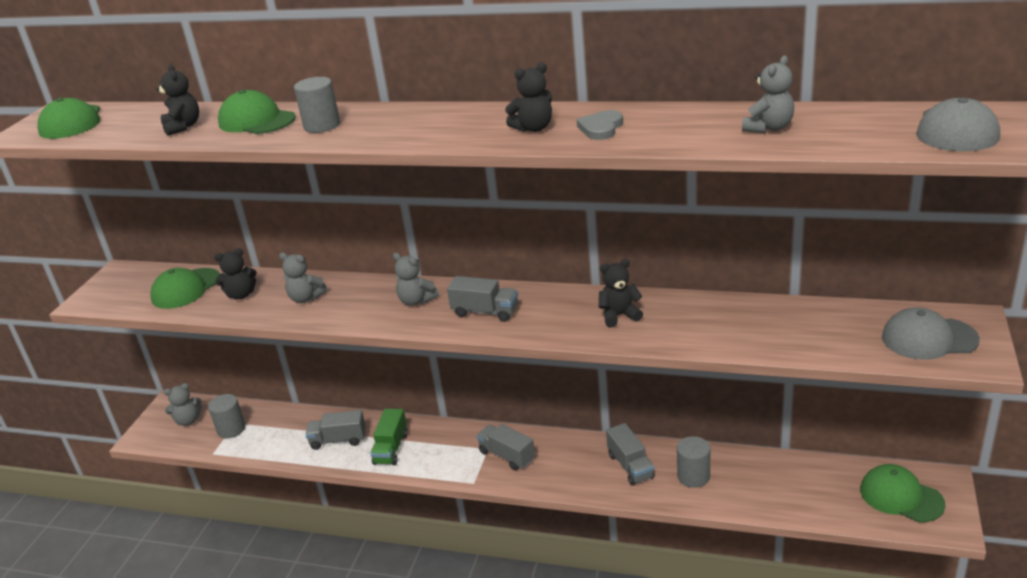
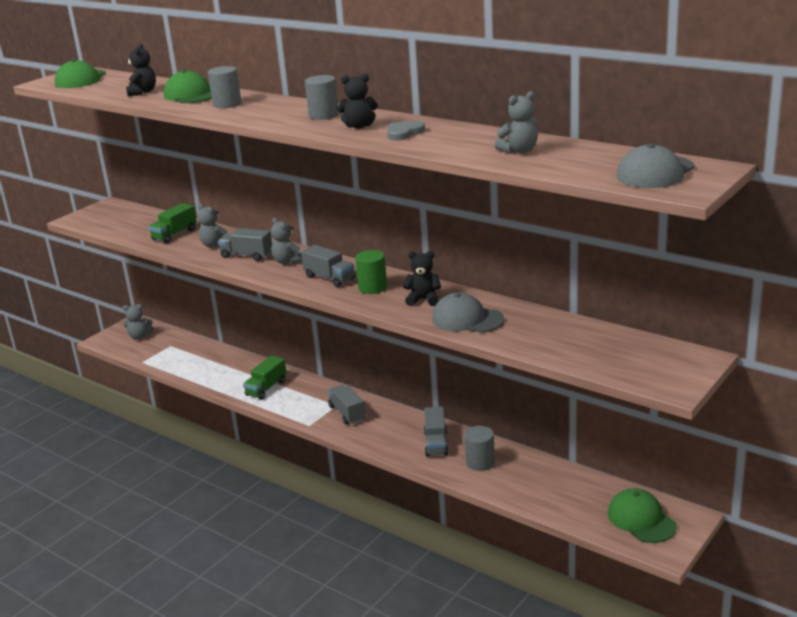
camera: 20 degrees right, 5 degrees down
green cap [150,268,220,309] -> none
grey cylinder [208,394,246,438] -> grey cylinder moved to [305,75,339,120]
black teddy bear [214,248,257,299] -> green truck [149,203,197,243]
grey truck [306,410,366,450] -> grey truck moved to [218,228,272,261]
grey cap [882,307,980,360] -> grey cap moved to [432,292,504,333]
none -> green cylinder [355,250,387,294]

